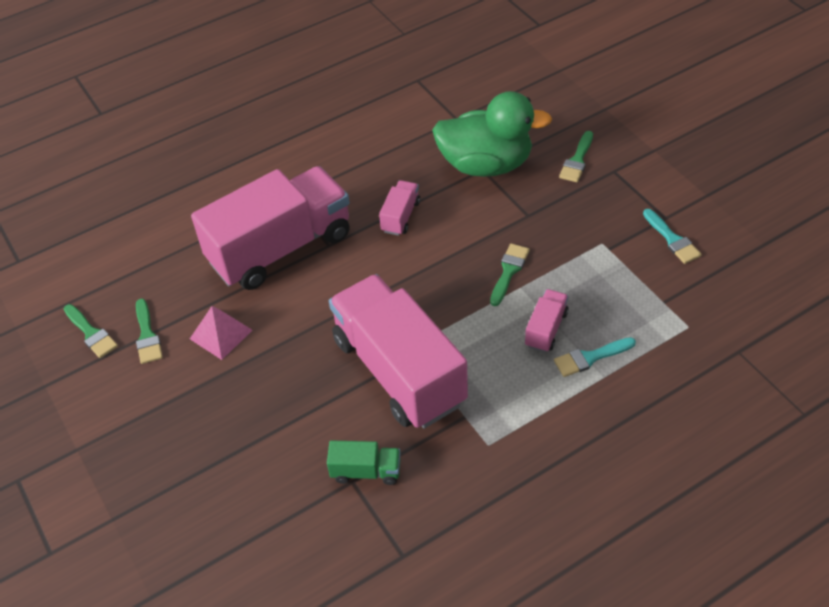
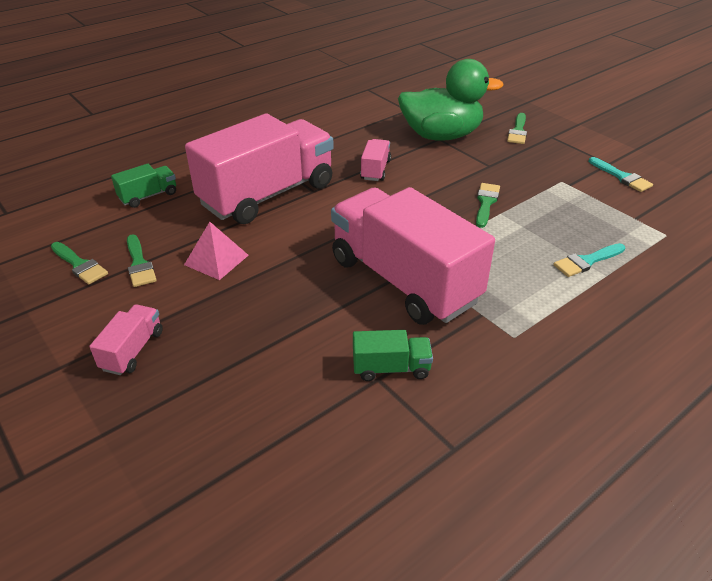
camera: 10 degrees left, 10 degrees down
pink truck [525,289,569,352] -> pink truck moved to [89,304,163,375]
none -> green truck [111,164,176,208]

